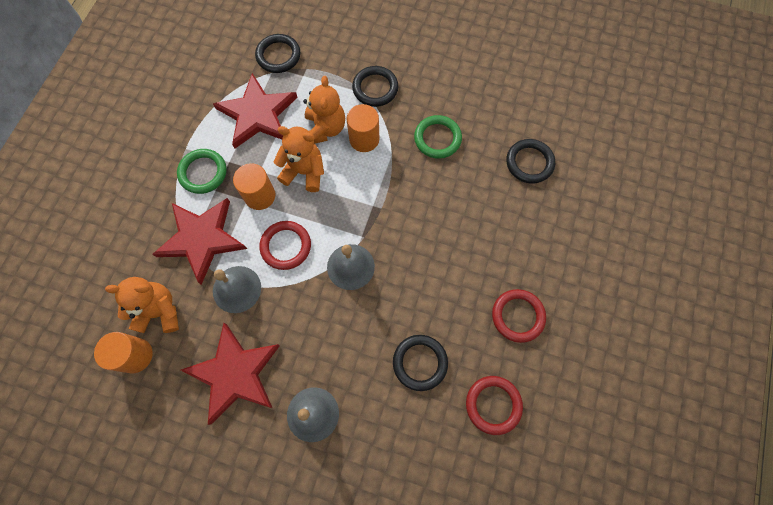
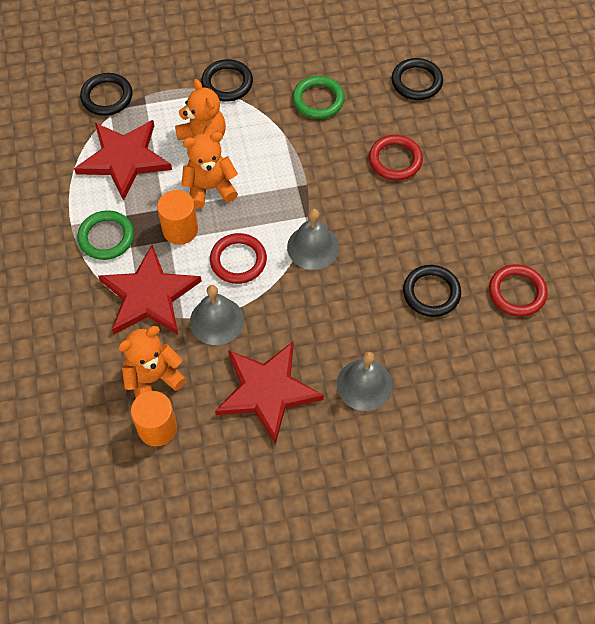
camera: 30 degrees left, 10 degrees down
orange cylinder [347,104,379,152] -> none
red ring [492,289,546,343] -> red ring moved to [369,135,423,180]

